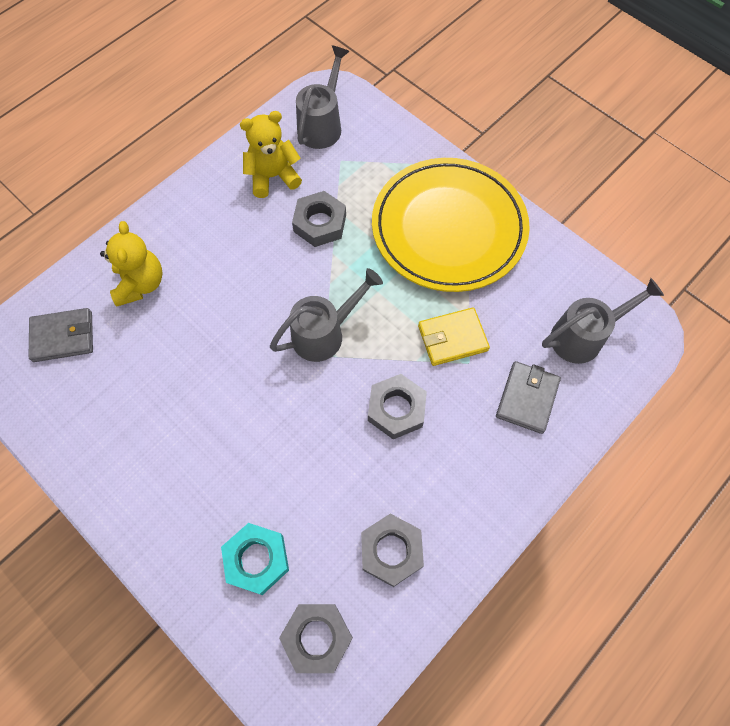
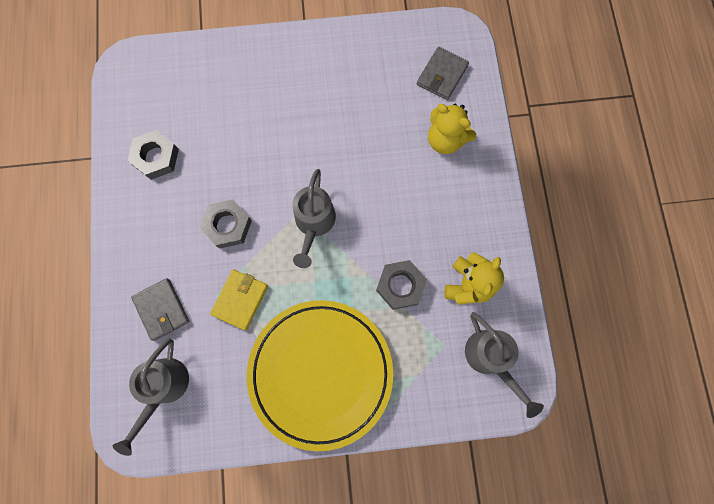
camera: 130 degrees right, 10 degrees up
turquoise nut [221,523,289,595] -> none
grey nut [279,604,353,673] -> none

